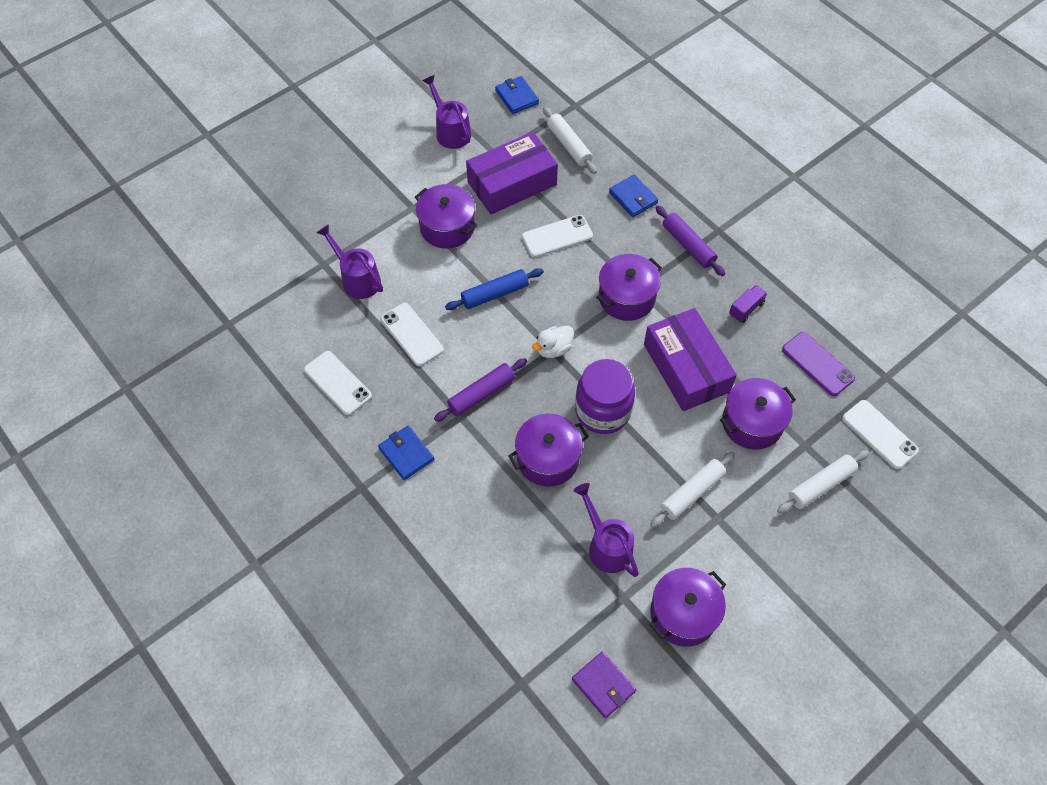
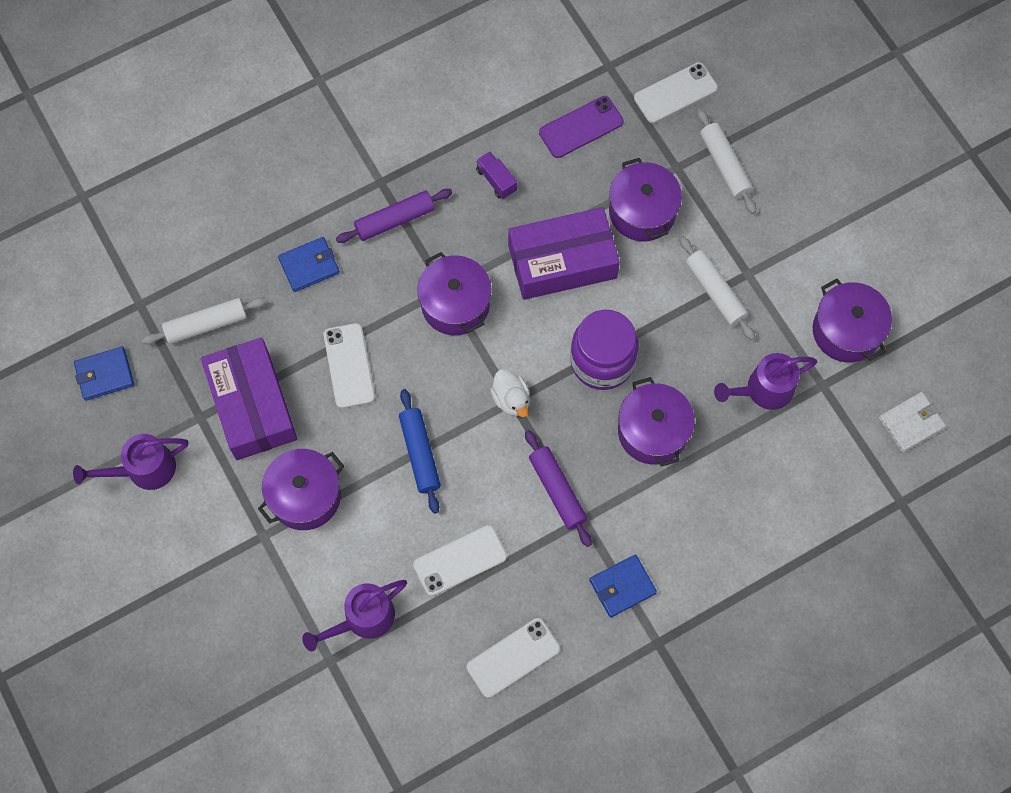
camera: 80 degrees left, 10 degrees up
purple wallet [572,651,636,718] -> white wallet [879,392,946,452]

